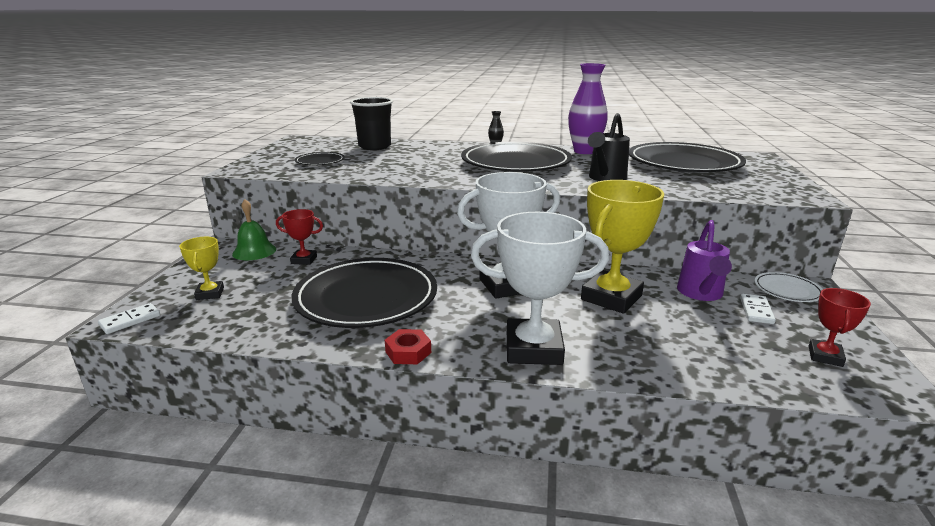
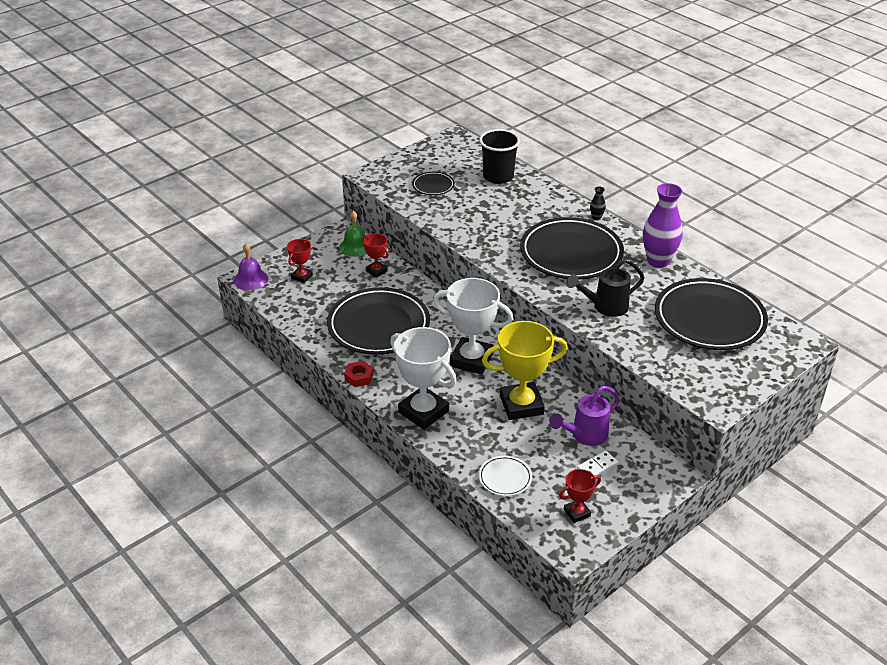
camera: 40 degrees right, 15 degrees up
white domino [98,303,160,334] -> purple bell [234,243,268,290]
yellow trophy [179,237,224,300] -> red trophy [287,239,313,283]
white plate [754,272,823,302] -> white plate moved to [479,456,532,496]

